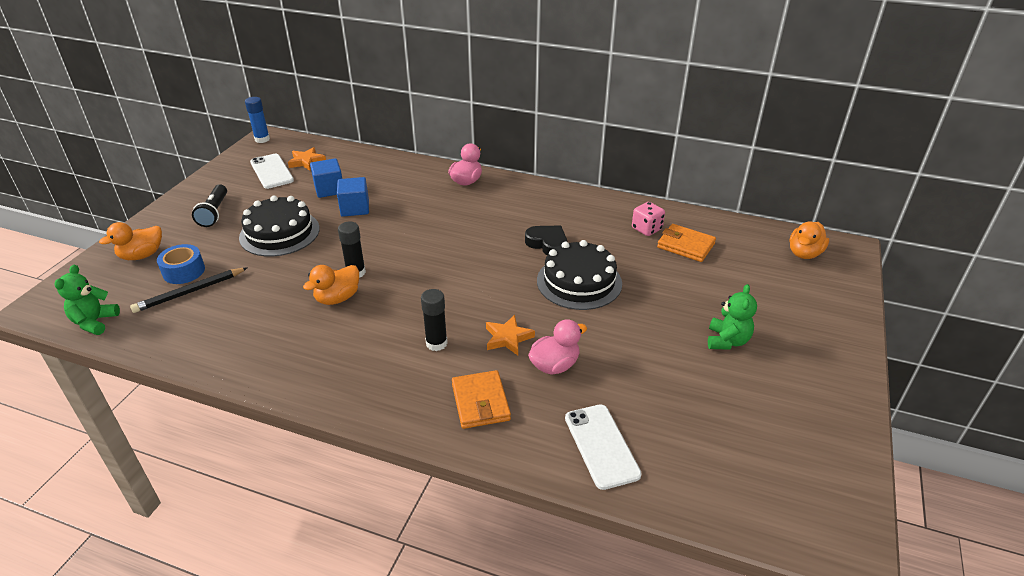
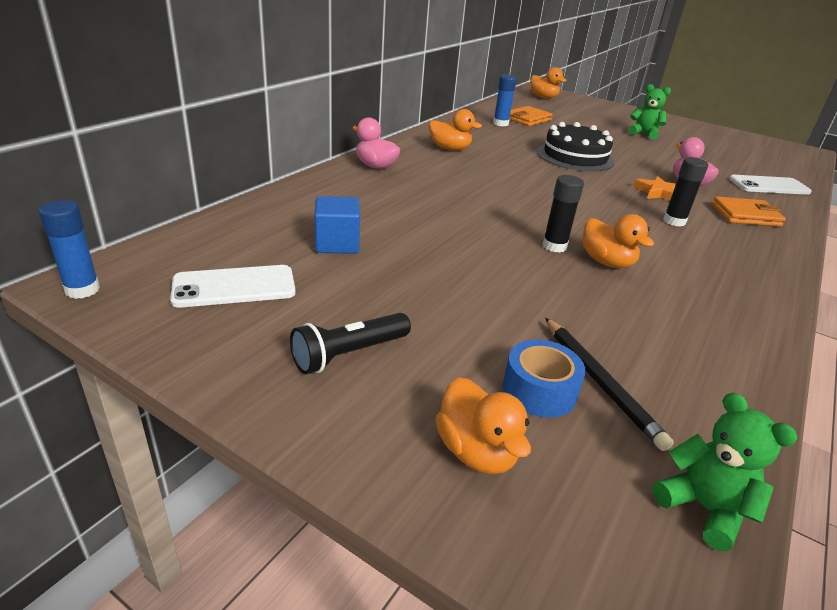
camera: 80 degrees left, 5 degrees down
green teddy bear [54,265,120,335] -> green teddy bear turned 150 degrees counterclockwise [652,392,797,552]
black flashlight [192,184,227,227] -> black flashlight turned 135 degrees clockwise [290,313,411,374]
black cake [239,195,320,256] -> none
orange star [288,147,326,171] -> none
blue cube [337,177,369,217] -> none
black heart [525,226,567,255] -> none
pink dice [632,202,665,236] -> blue glue stick [493,75,517,126]
none -> orange duck [429,109,482,150]

